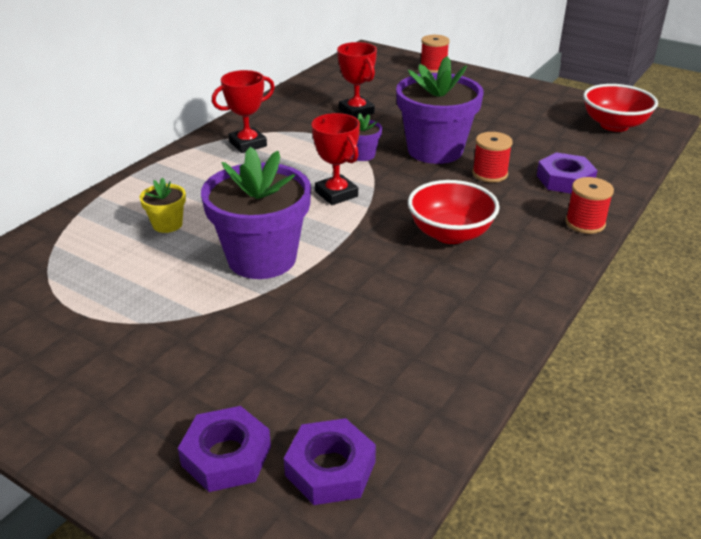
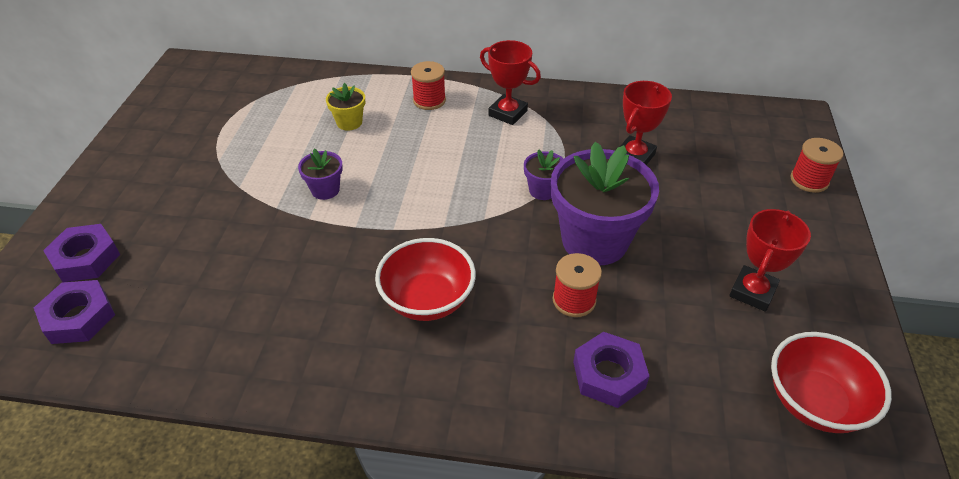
camera: 65 degrees right, 10 degrees up
purple flower pot [201,147,311,279] -> purple flower pot [298,148,343,200], size x0.46
red trophy [312,113,360,205] -> red trophy moved to [729,209,811,312]
red spool [565,177,614,234] -> red spool moved to [411,61,446,110]

